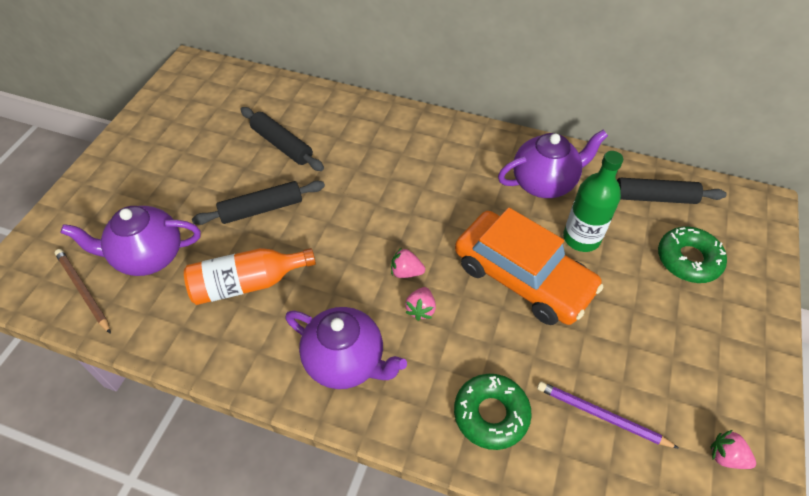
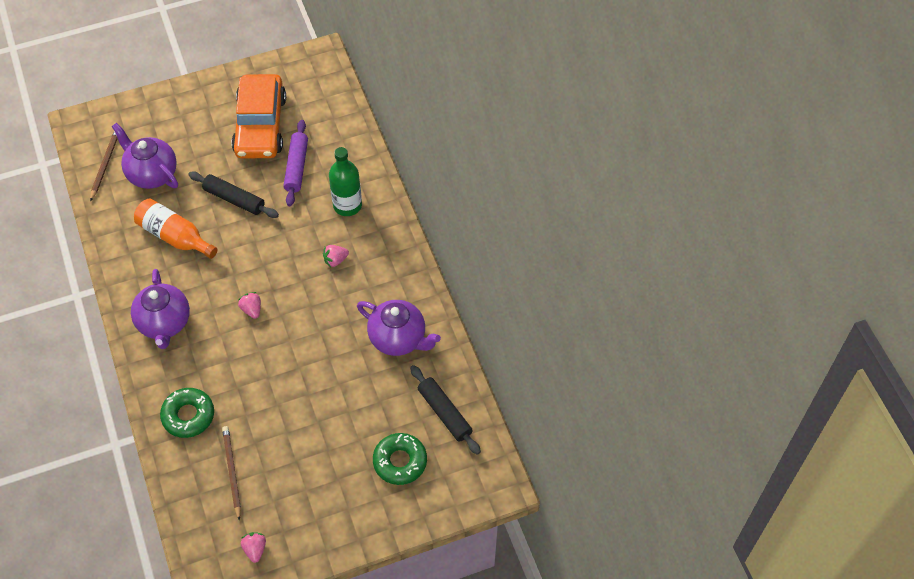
camera: 50 degrees right, 5 degrees up
black rolling pin [241,107,324,171] -> purple rolling pin [284,120,308,206]
pink strawberry [405,287,436,321] -> pink strawberry moved to [323,245,349,267]
orange car [455,208,603,325] -> orange car moved to [231,74,286,158]
purple pencil [537,381,679,449] -> brown pencil [222,426,241,521]
green bottle [563,151,623,252] -> green bottle moved to [329,147,362,216]

